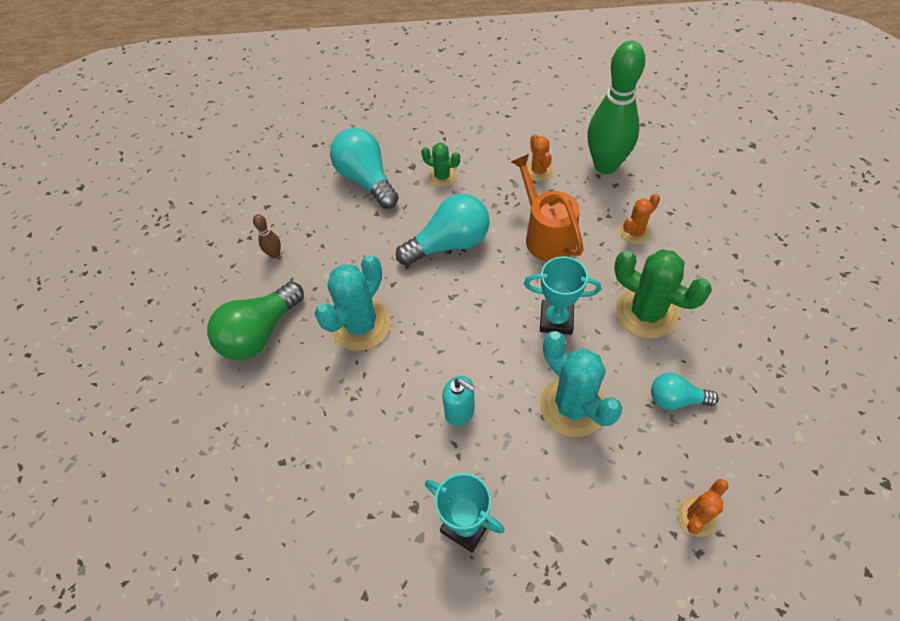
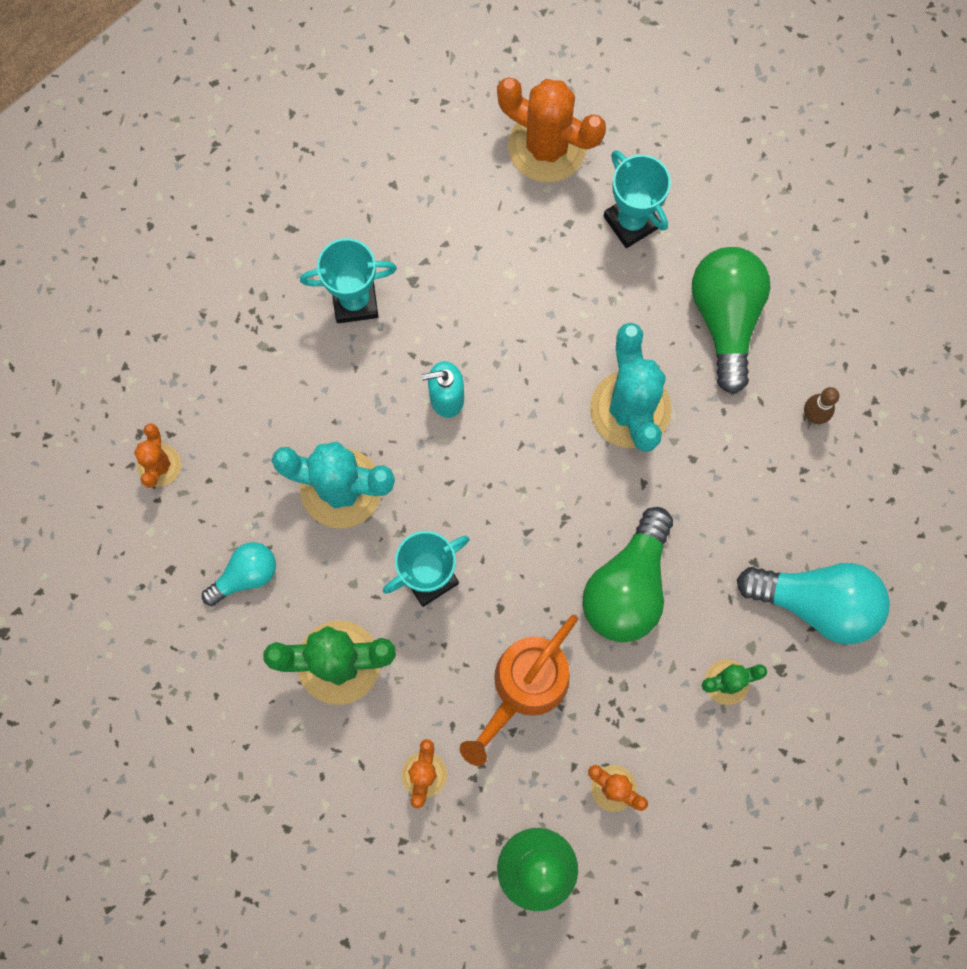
camera: 135 degrees right, 20 degrees up
turquoise light bulb [396,194,490,266] -> green light bulb [582,507,673,642]
orange watering can [511,154,584,262] -> orange watering can turned 105 degrees clockwise [460,615,578,766]
none -> orange cactus [497,77,606,183]
none -> turquoise trophy [604,150,671,248]

